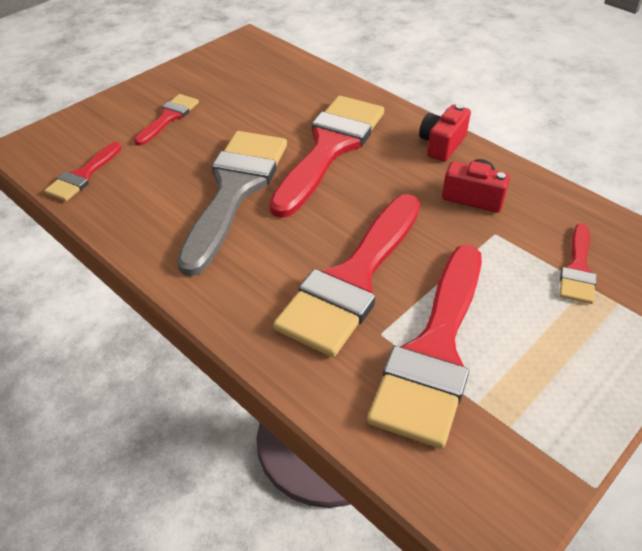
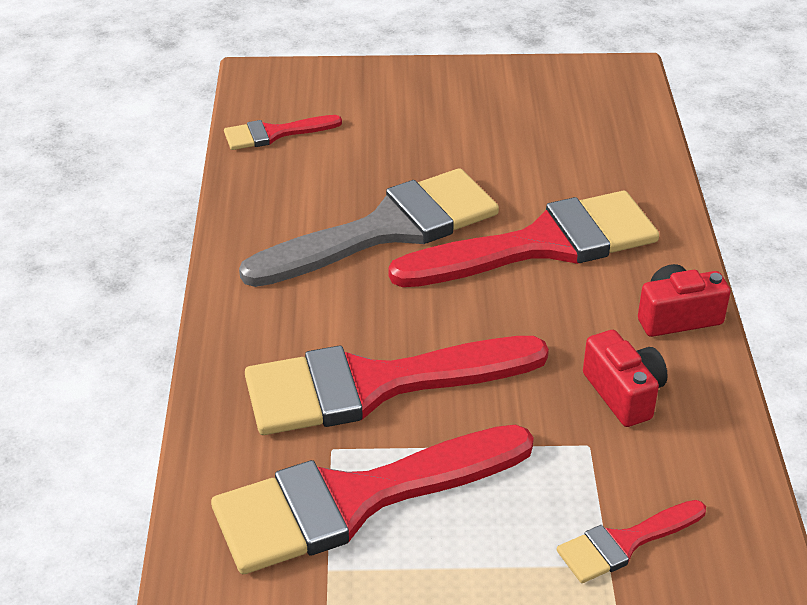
camera: 45 degrees right, 5 degrees down
red brush [134,94,199,146] -> none

